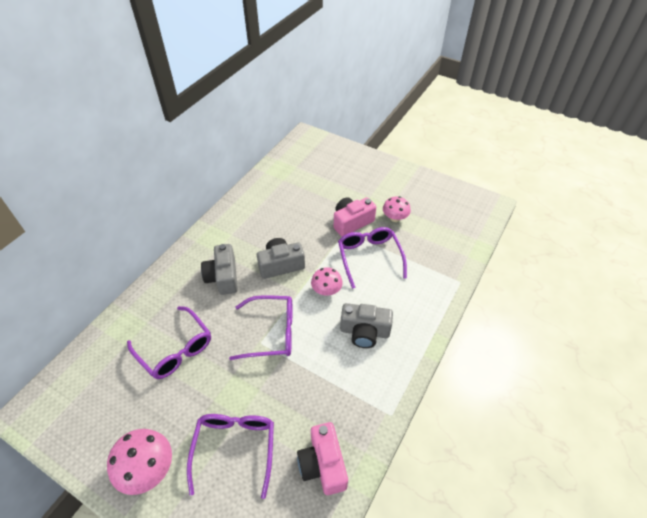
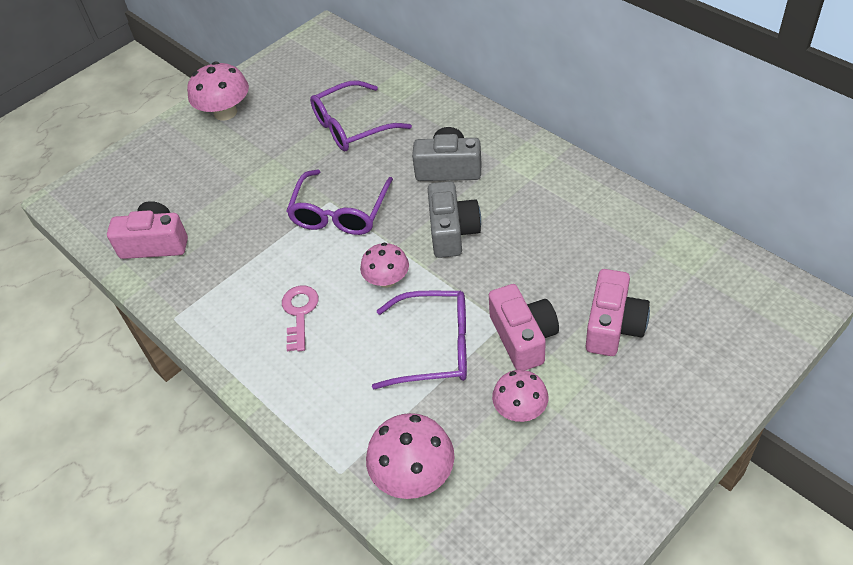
camera: 110 degrees right, 0 degrees up
purple glasses [187,414,274,499] -> none
grey camera [340,303,393,348] -> pink key [282,286,319,352]
none -> pink mushroom [366,413,455,499]
none -> pink camera [586,269,650,356]

